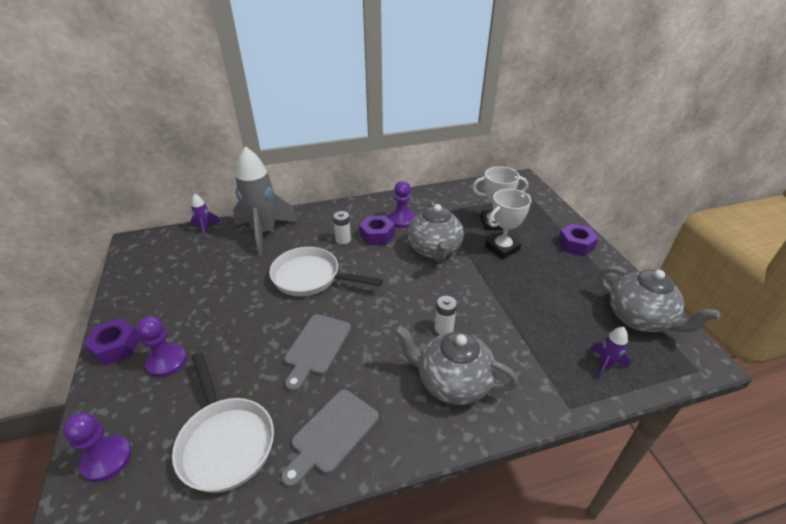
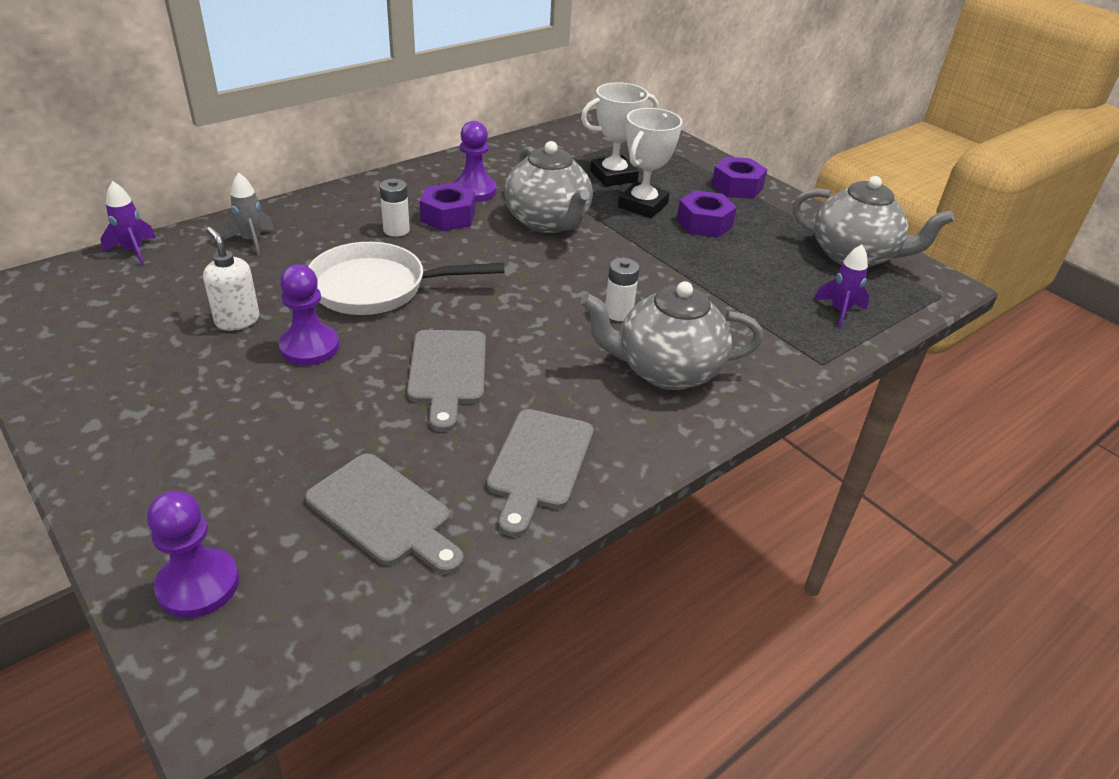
camera: 25 degrees left, 0 degrees up
purple nut [83,318,140,366] -> purple nut moved to [677,190,737,238]
purple pawn [136,316,187,377] -> purple pawn moved to [279,264,339,366]
white pan [172,352,274,493] -> grey cutting board [305,453,464,574]
grey rocket [233,146,298,256] -> grey rocket [223,173,274,255], size x0.45
none -> white soap dispenser [203,227,259,331]

